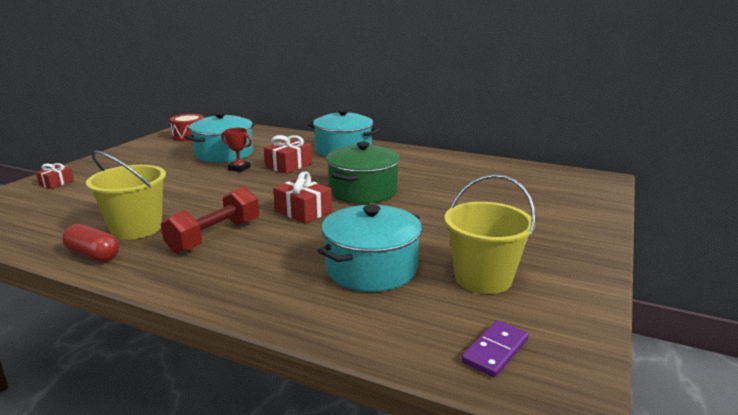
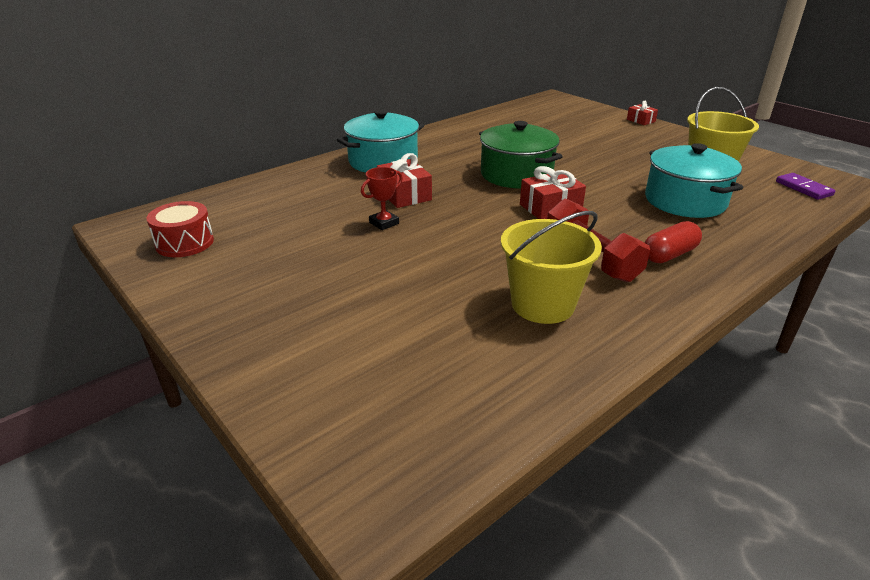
camera: 65 degrees left, 10 degrees up
red gift [36,163,74,189] -> red gift moved to [627,101,658,125]
red capsule [62,224,119,262] -> red capsule moved to [645,221,702,263]
turquoise pot [185,112,256,163] -> none

